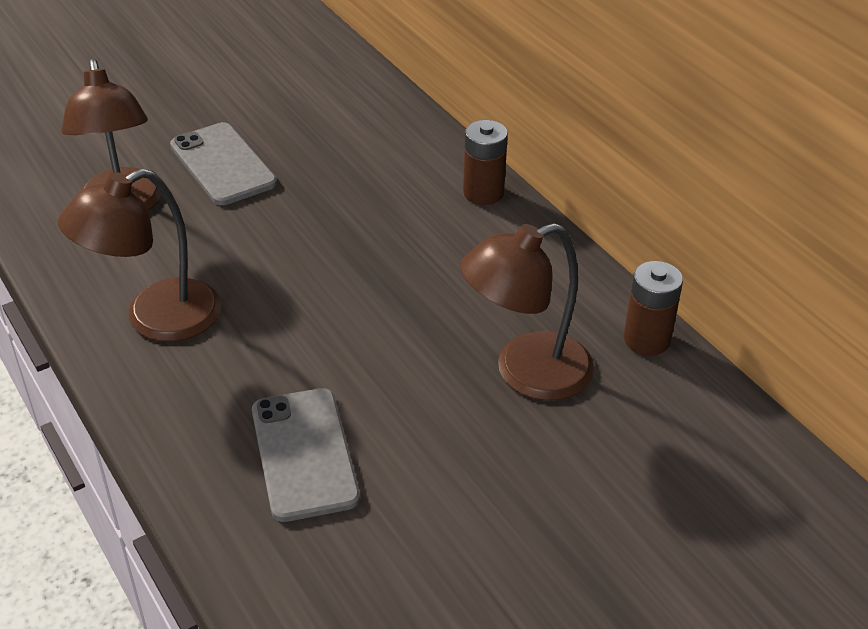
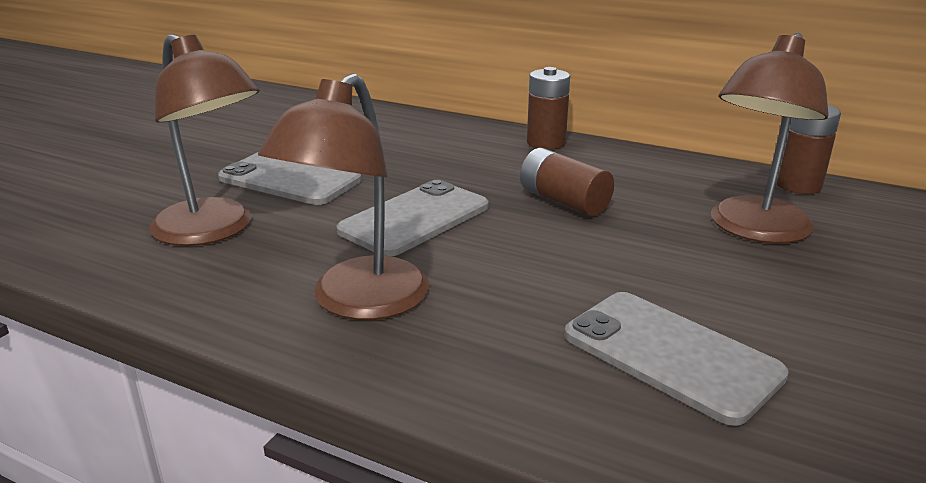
camera: 30 degrees left, 15 degrees down
none -> grey phone [336,180,489,256]
none -> brown battery [520,148,614,217]

